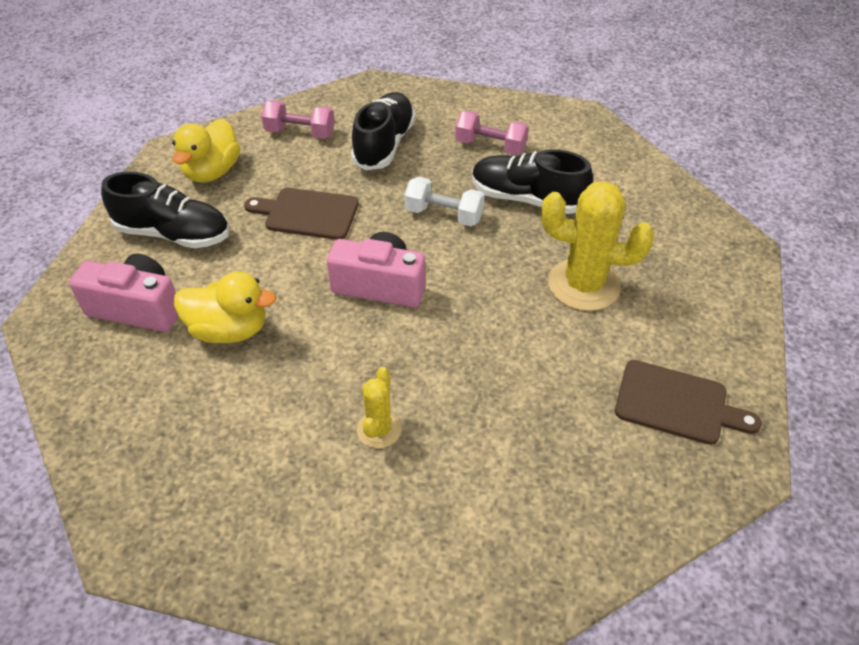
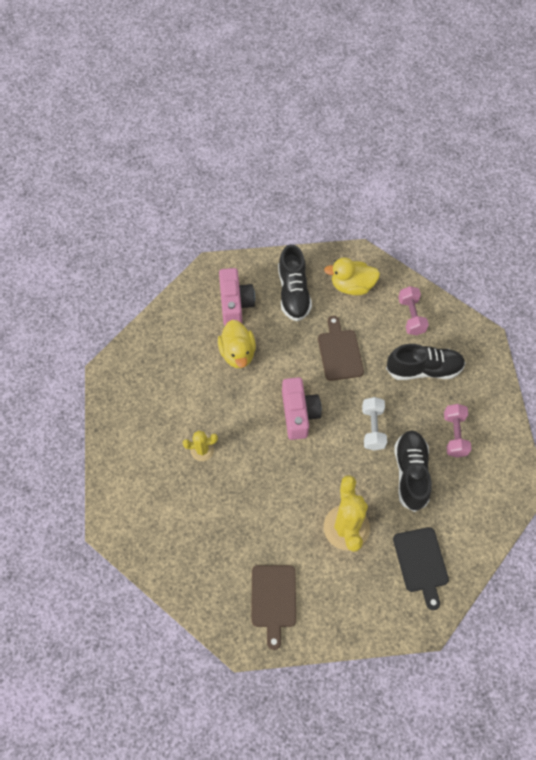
camera: 70 degrees right, 15 degrees up
none -> black cutting board [393,527,449,610]

